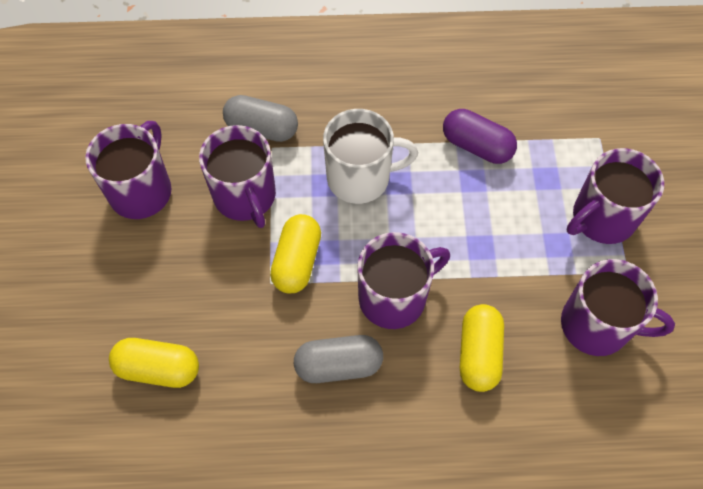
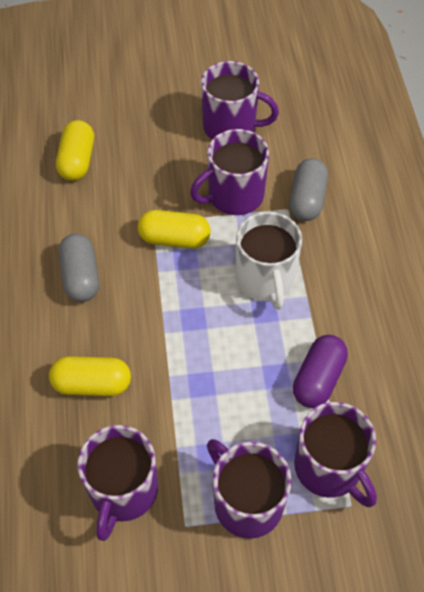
camera: 85 degrees right, 5 degrees down
purple mug [357,232,450,329] -> purple mug moved to [294,402,377,507]

